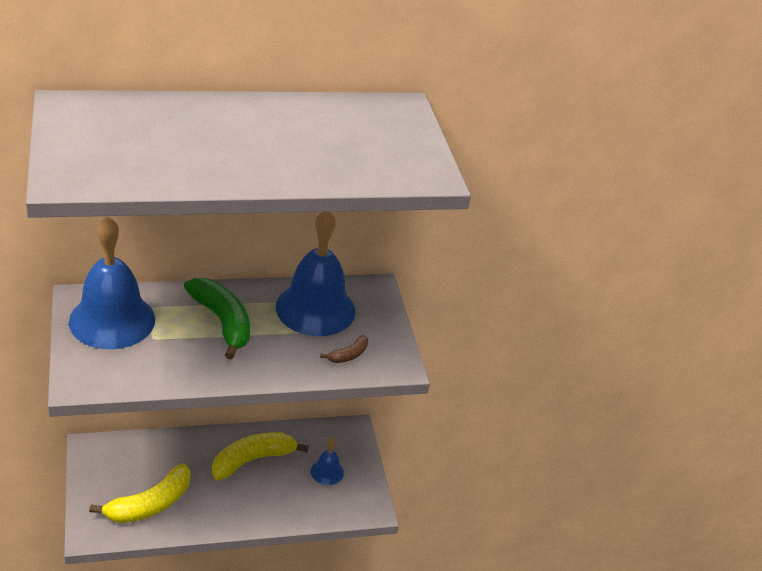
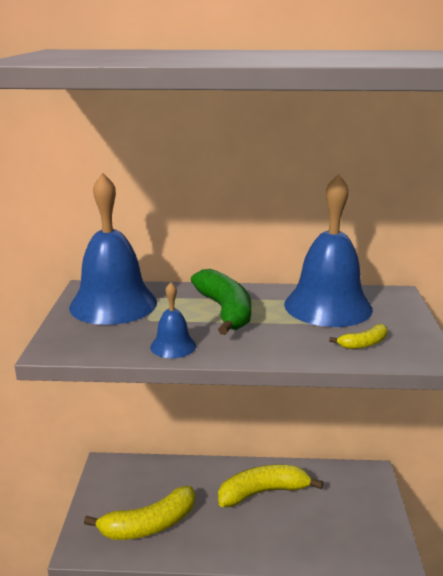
camera: 20 degrees right, 15 degrees down
blue bell [311,438,344,485] -> blue bell moved to [150,282,196,358]
brown banana [320,335,368,363] -> yellow banana [329,324,388,349]

